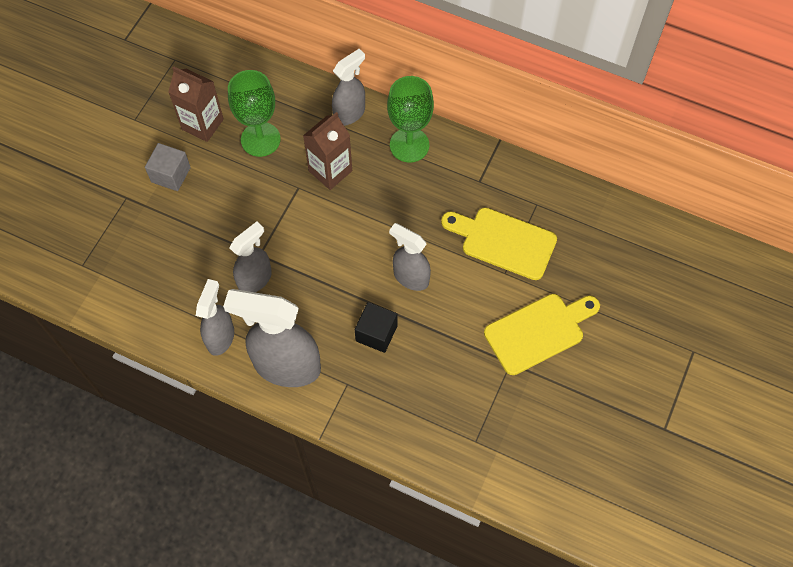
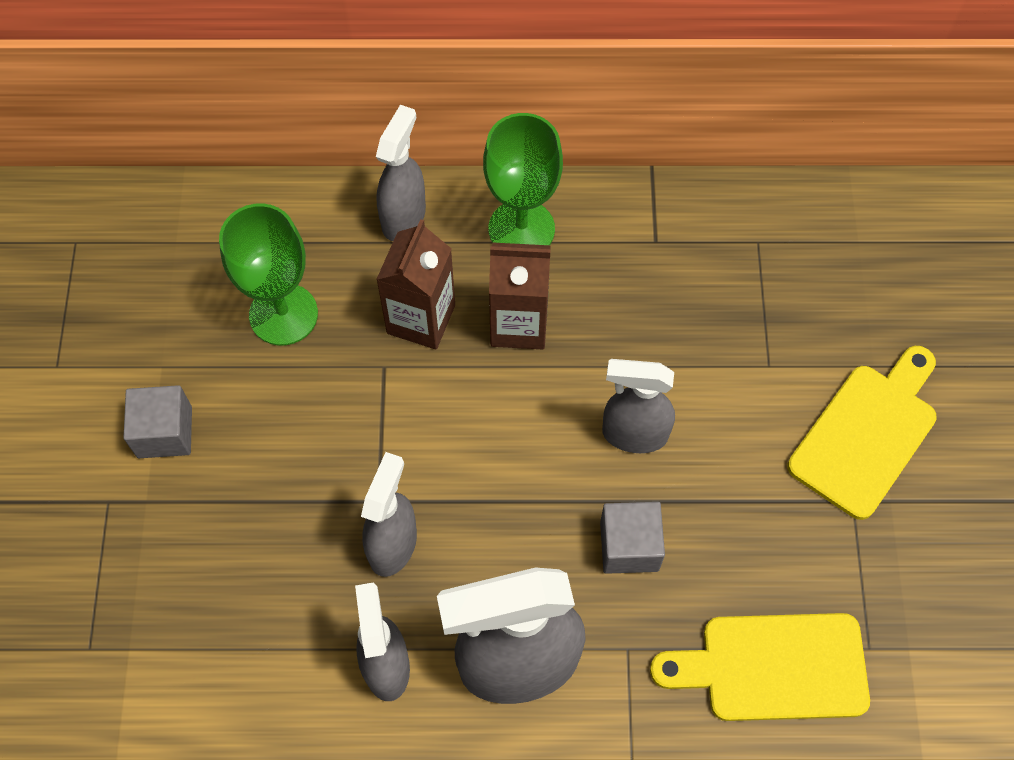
camera: 25 degrees left, 0 degrees up
brown carton [168,66,224,142] -> brown carton moved to [489,243,551,349]
black cube [355,302,398,353] -> grey cube [600,502,665,574]
yellow cutting board [441,208,557,280] -> yellow cutting board moved to [650,613,870,721]

